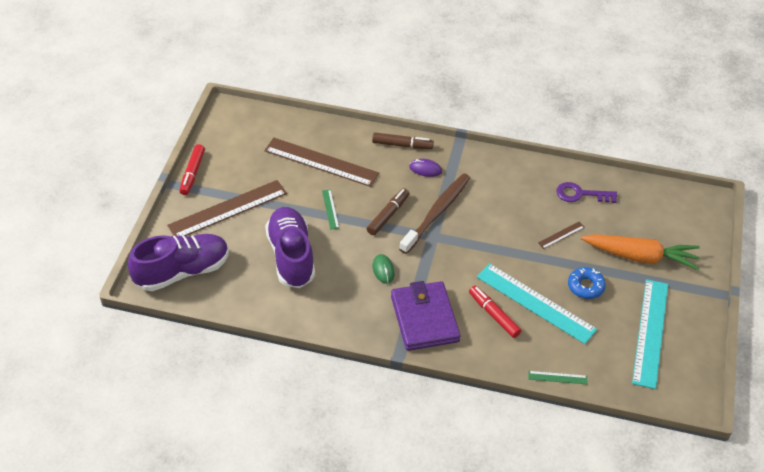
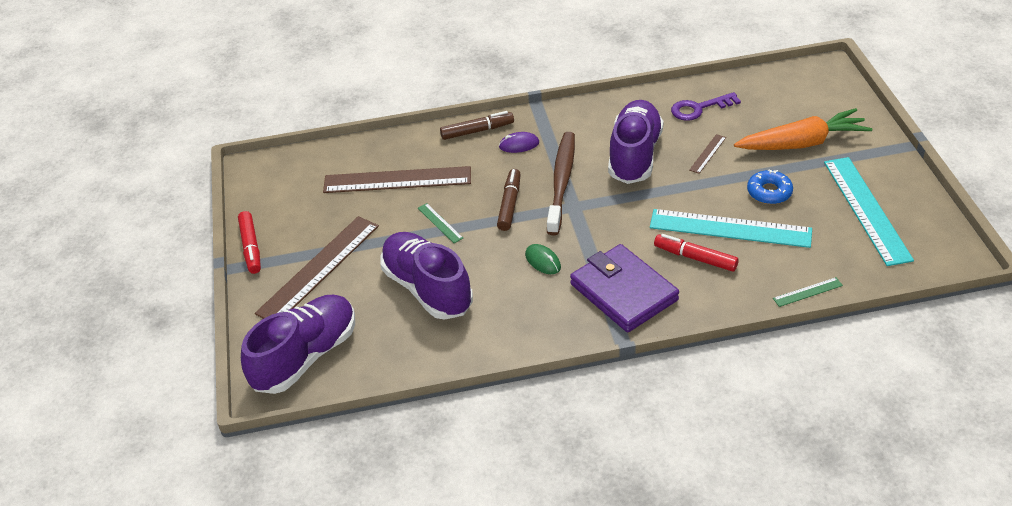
camera: 20 degrees left, 5 degrees down
none -> purple shoe [608,100,664,184]

